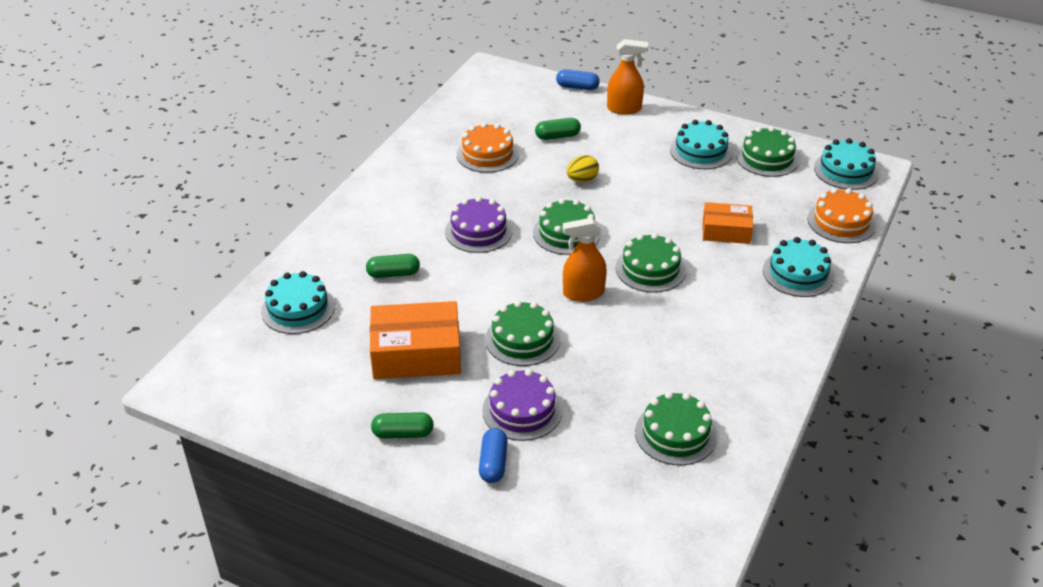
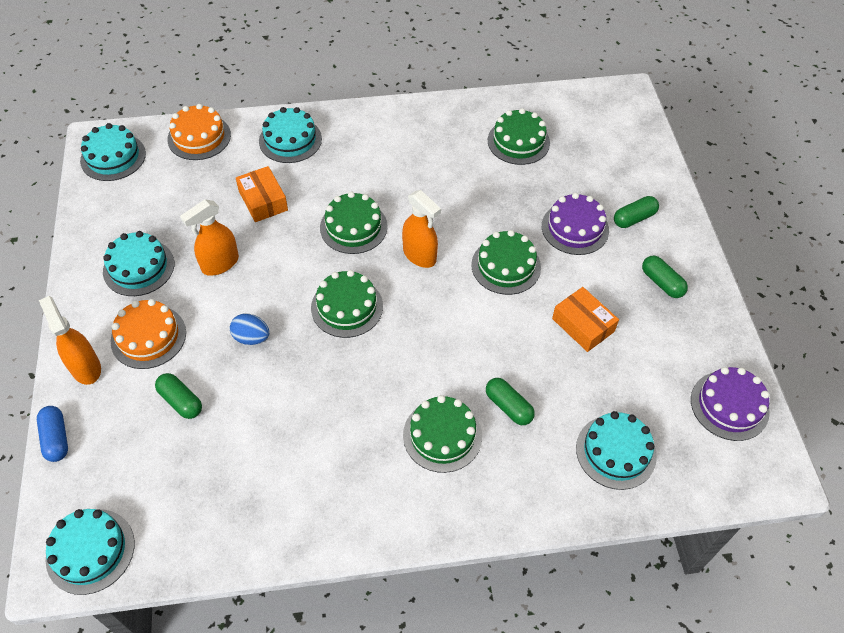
camera: 125 degrees left, 15 degrees up
orange box [370,301,461,379] -> orange box [552,287,619,352], size x0.61
purple cake [445,196,513,253] -> purple cake moved to [691,367,770,441]
orange cake [457,122,519,173] -> orange cake moved to [111,299,186,369]
blue capsule [479,428,508,483] -> green capsule [614,196,659,228]
yellow egg [567,155,599,182] -> blue egg [230,314,269,345]
green cake [736,126,799,177] -> green cake moved to [403,395,482,473]
none -> turquoise cake [46,509,135,595]
none -> orange spray bottle [180,199,239,276]

